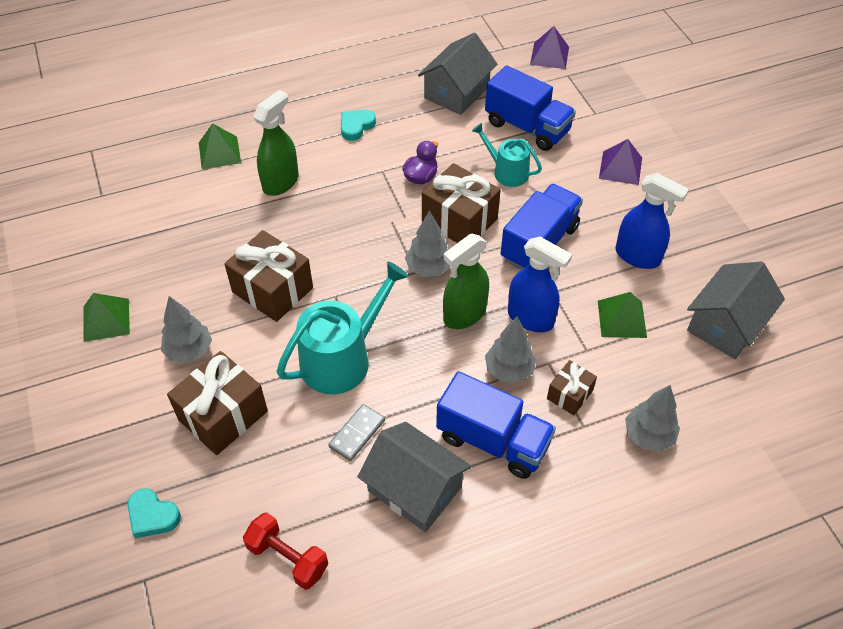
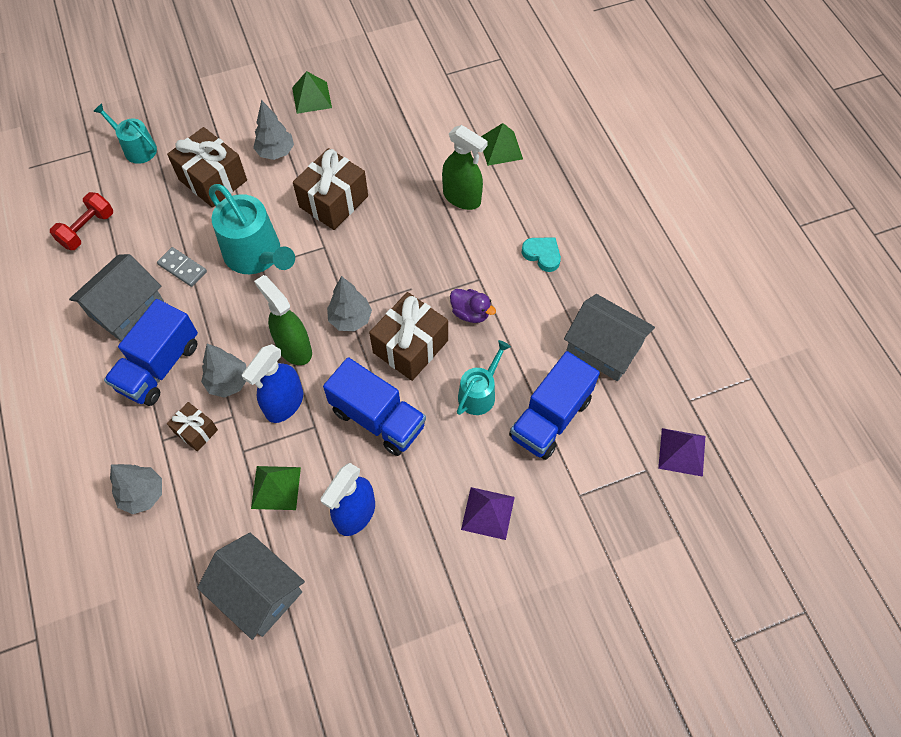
camera: 90 degrees right, 10 degrees up
turquoise heart [128,488,181,538] -> turquoise watering can [93,104,157,164]

